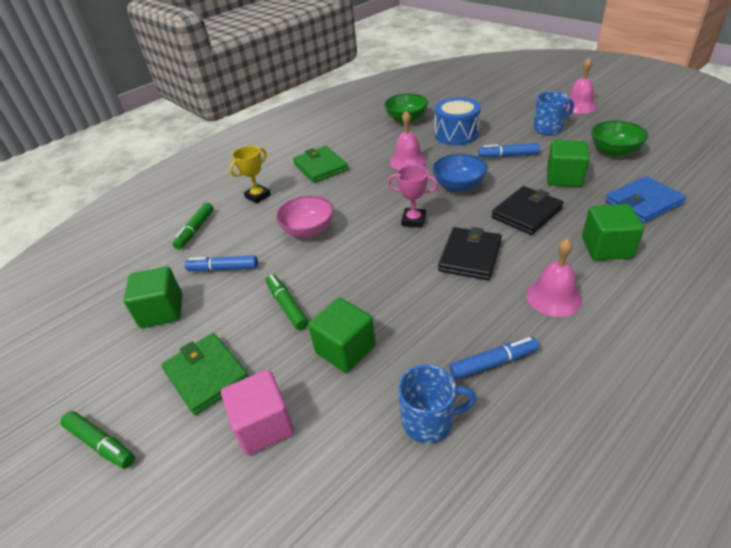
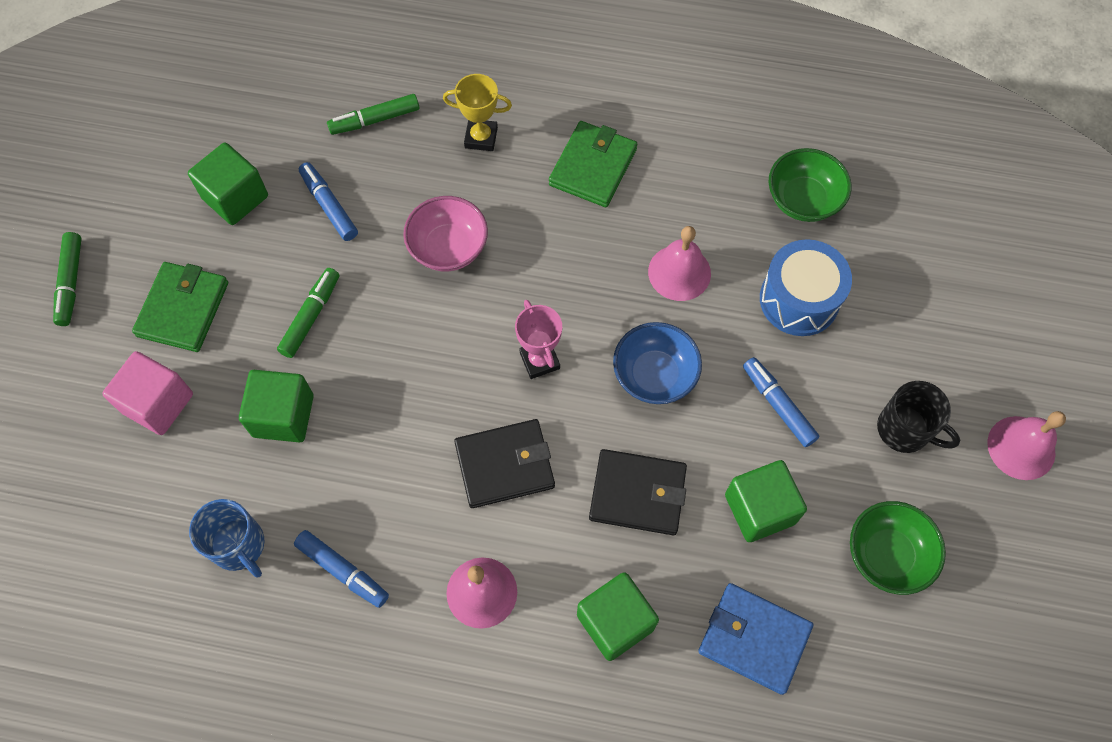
camera: 50 degrees right, 25 degrees up
blue mug [533,91,574,135] -> black mug [877,381,960,453]

